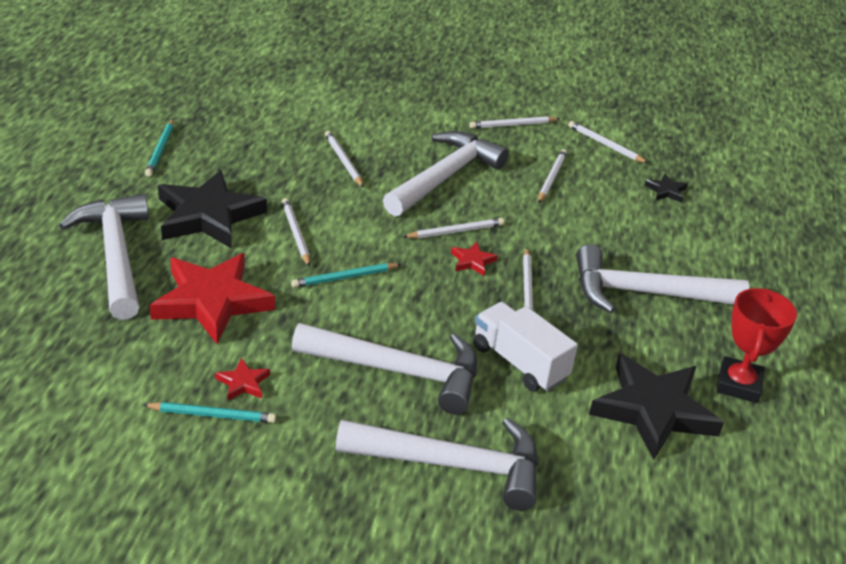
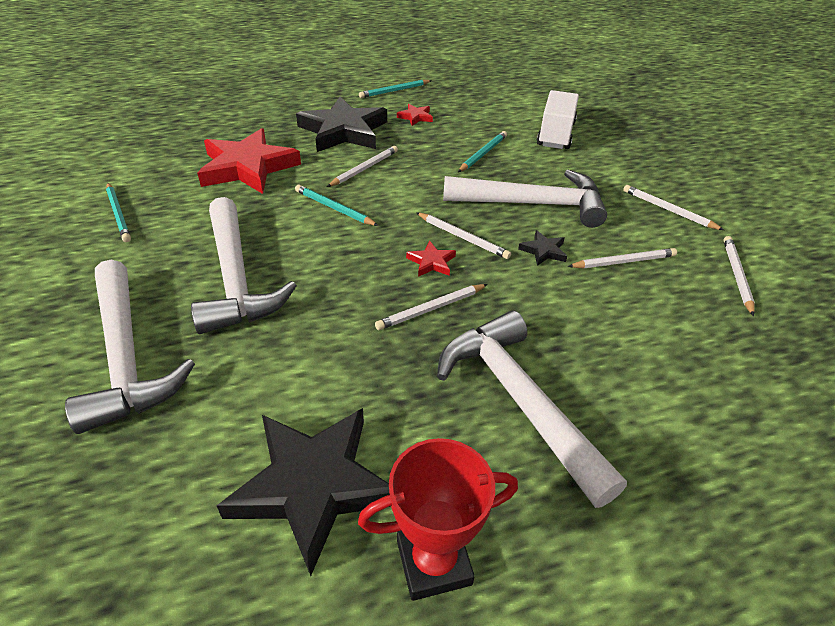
camera: 60 degrees right, 5 degrees up
white hammer [59,194,149,320] -> none
red star [215,358,270,400] -> red star moved to [397,104,433,126]
white pencil [325,131,364,188] -> turquoise pencil [458,131,507,172]
white truck [474,302,578,392] -> white truck moved to [537,90,579,149]
black star [644,174,688,203] -> black star moved to [518,230,567,266]

